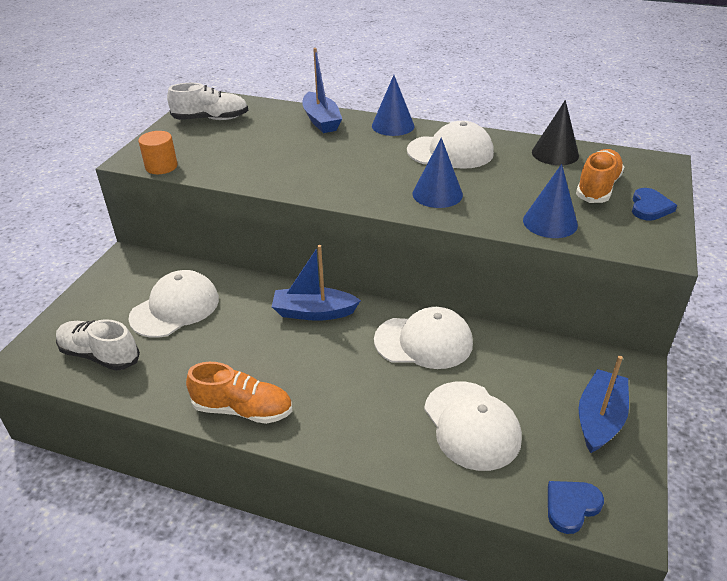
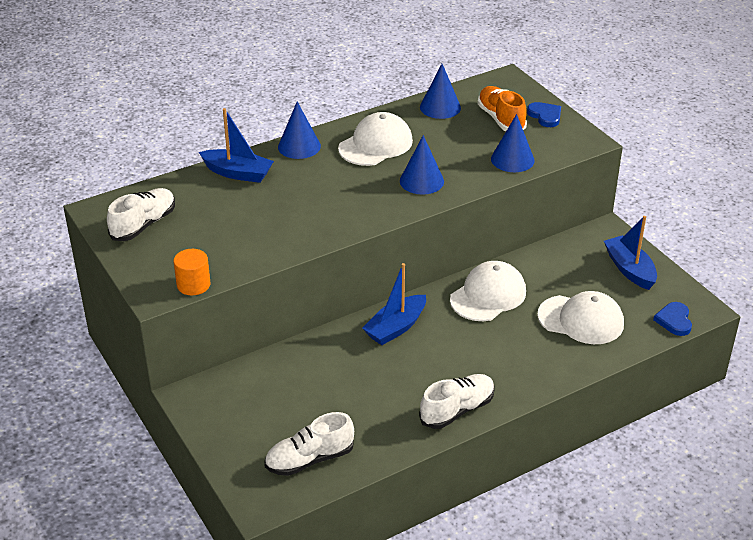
camera: 50 degrees left, 0 degrees up
white cap [129,270,219,338] -> none
orange shoe [186,362,292,424] -> white shoe [419,374,495,429]
black cone [532,100,579,165] -> blue cone [420,64,461,119]

